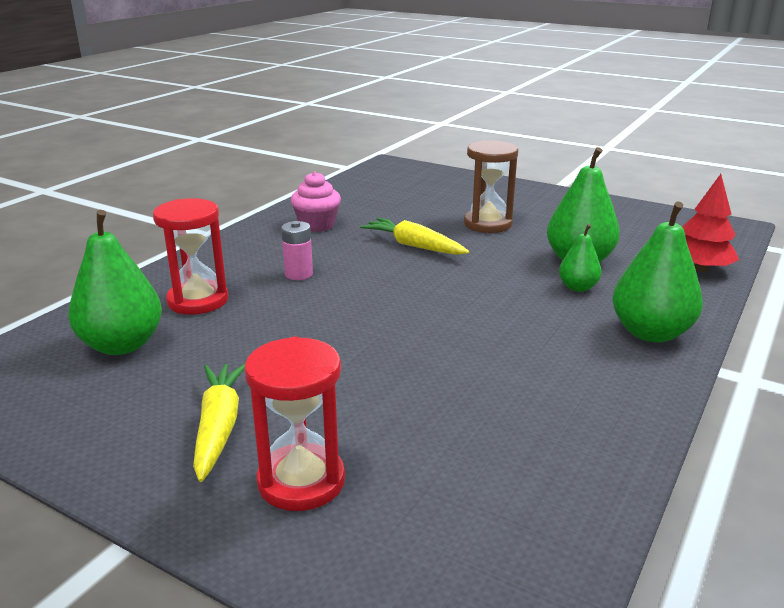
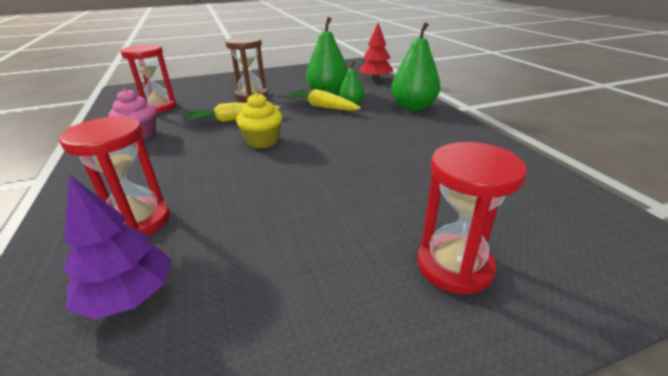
camera: 50 degrees left, 5 degrees up
green pear [68,210,162,355] -> purple tree [63,174,172,320]
yellow carrot [193,363,245,482] -> yellow carrot moved to [285,89,361,111]
pink battery [281,221,313,280] -> none
none -> red hourglass [120,44,177,113]
none -> yellow cupcake [236,93,282,148]

